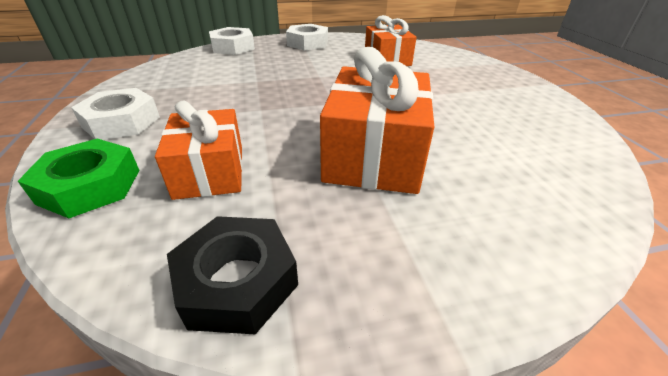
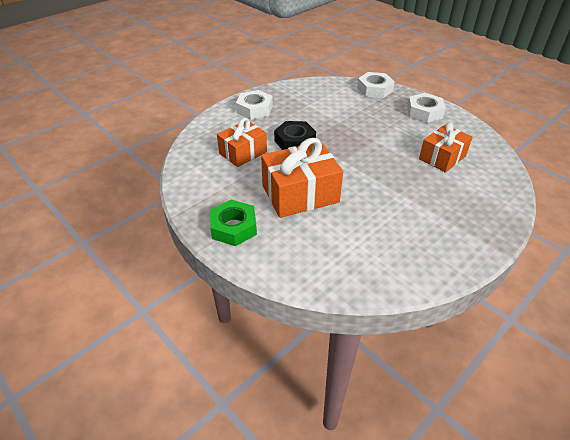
camera: 60 degrees right, 5 degrees up
green nut [18,139,139,218] -> green nut moved to [210,200,257,246]
black nut [167,216,298,334] -> black nut moved to [274,121,316,150]

